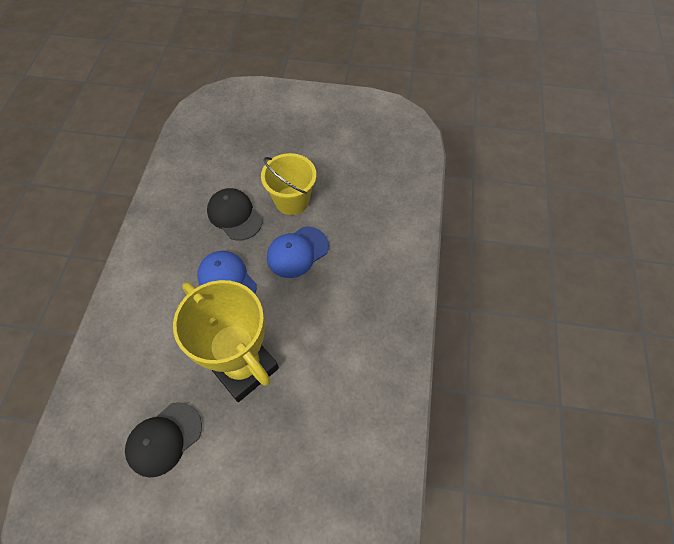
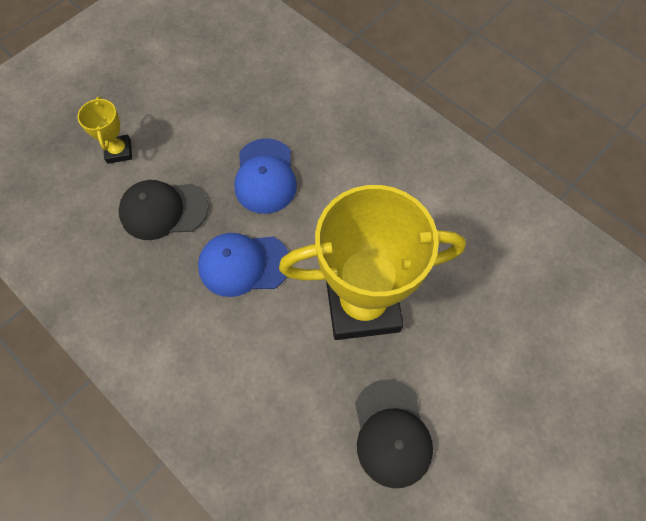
camera: 55 degrees left, 5 degrees up
yellow bucket [261,153,316,215] -> none
none -> yellow trophy [77,97,132,164]

